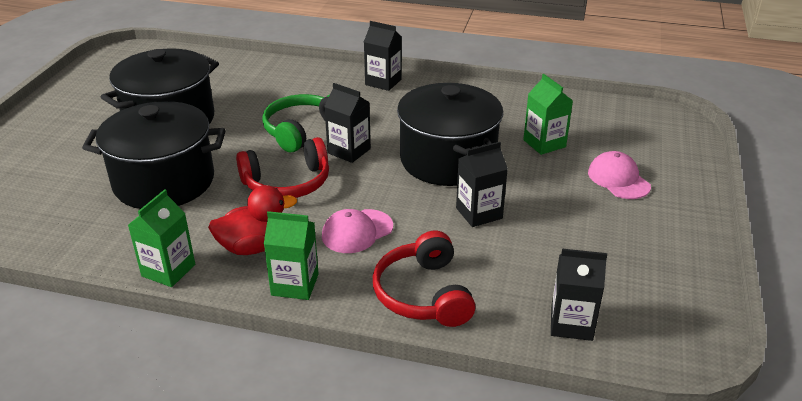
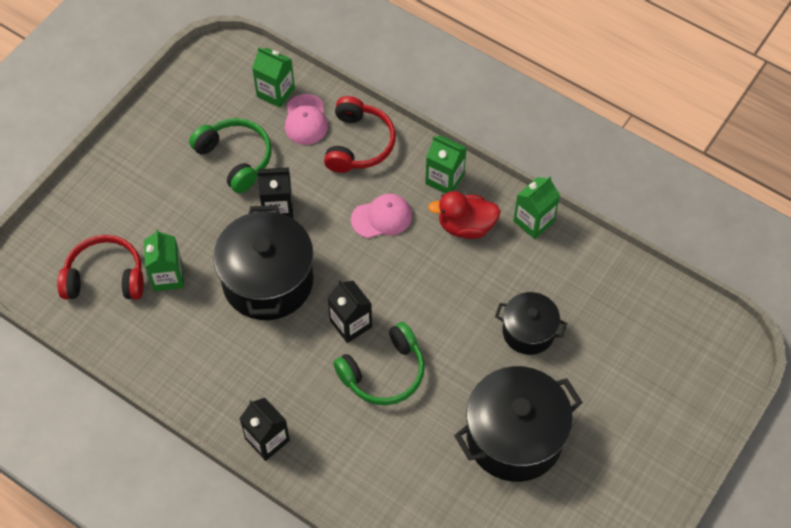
camera: 160 degrees left, 25 degrees up
black pot [82,101,226,209] -> black pot [495,292,567,355], size x0.57
red headphones [236,137,329,198] -> red headphones moved to [57,235,144,299]
black carton [551,249,607,341] -> green carton [252,47,295,108]
pink cap [588,151,651,199] -> pink cap moved to [285,94,328,145]
none -> green headphones [189,118,272,193]

